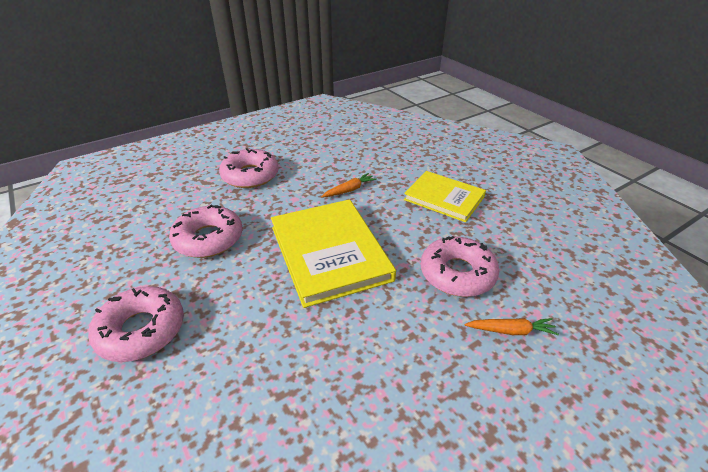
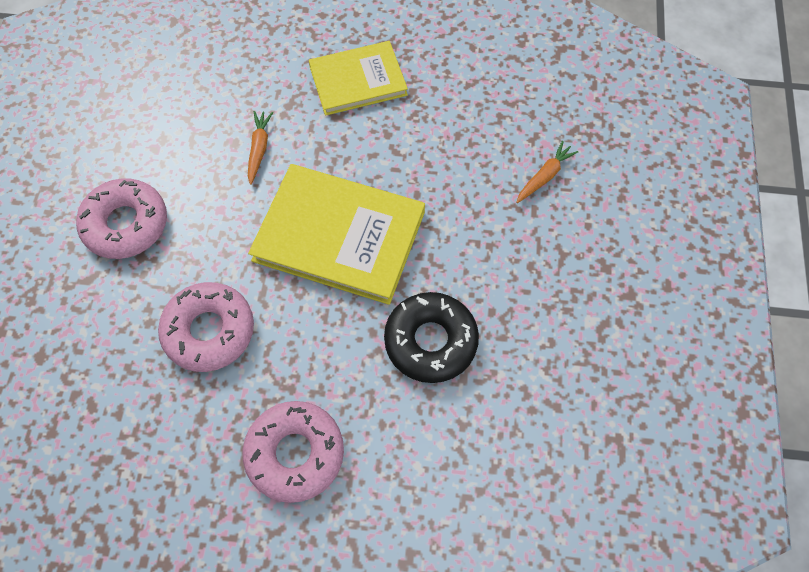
camera: 50 degrees left, 25 degrees up
pink donut [421,236,499,297] -> none
none -> black donut [384,292,479,383]

